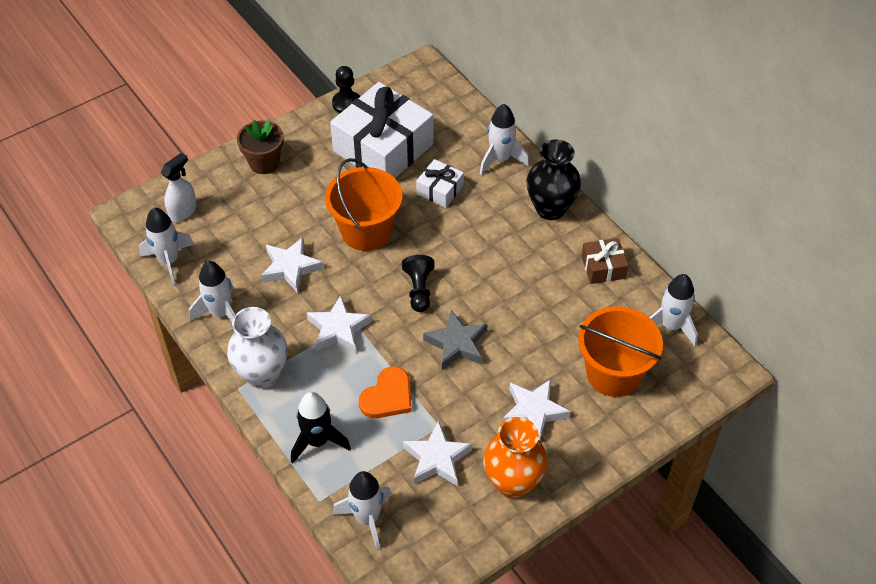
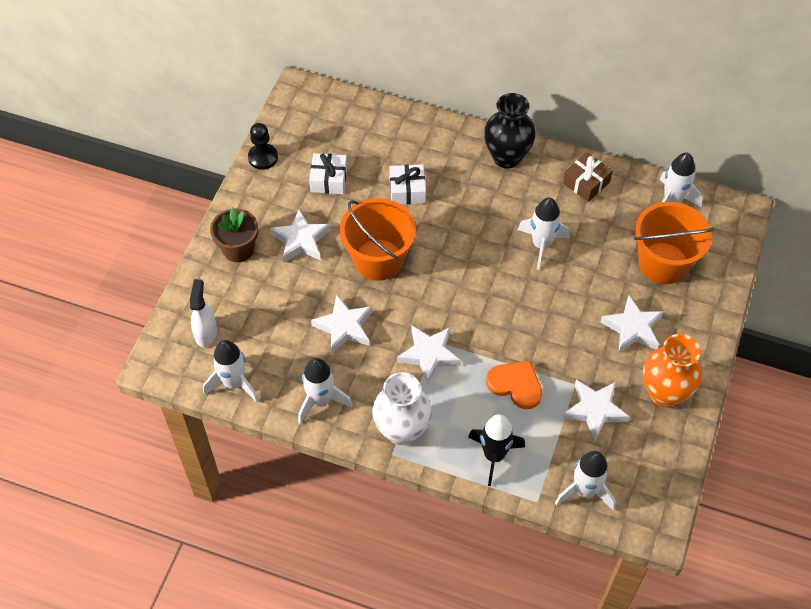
camera: 35 degrees left, 5 degrees up
white gift [330,82,433,178] -> white gift [309,153,347,194], size x0.47
orange heart [359,366,412,418] -> orange heart turned 60 degrees counterclockwise [486,361,542,409]
black pawn [402,255,435,312] -> none
grey star [423,310,487,370] -> none
white rocket [480,104,529,175] -> white rocket moved to [518,197,570,270]
none -> white star [270,209,330,263]

